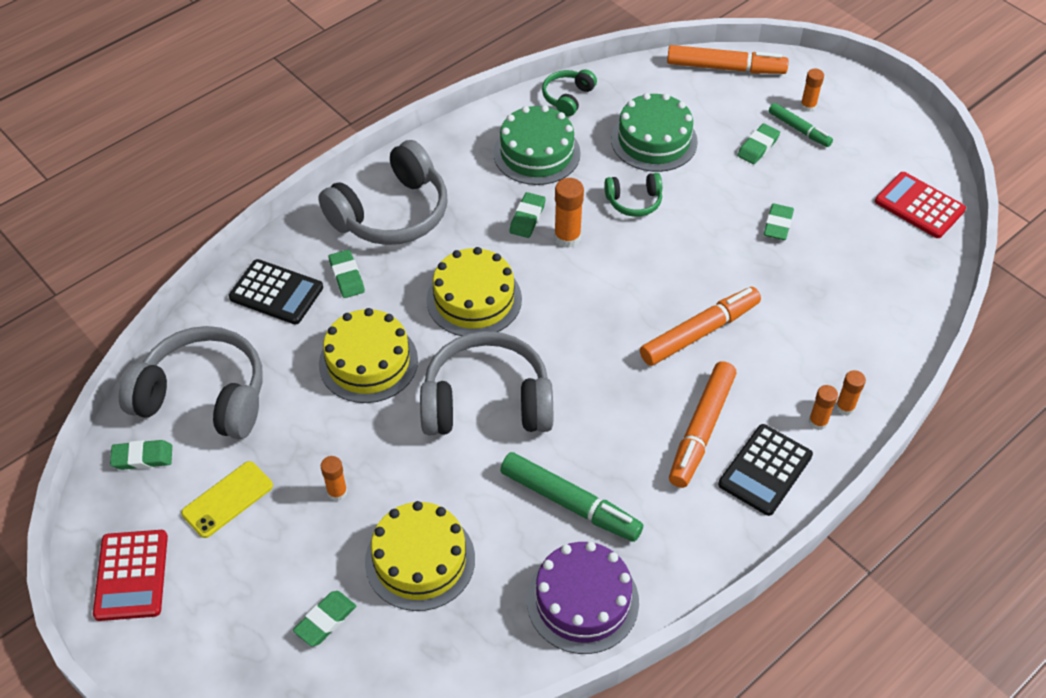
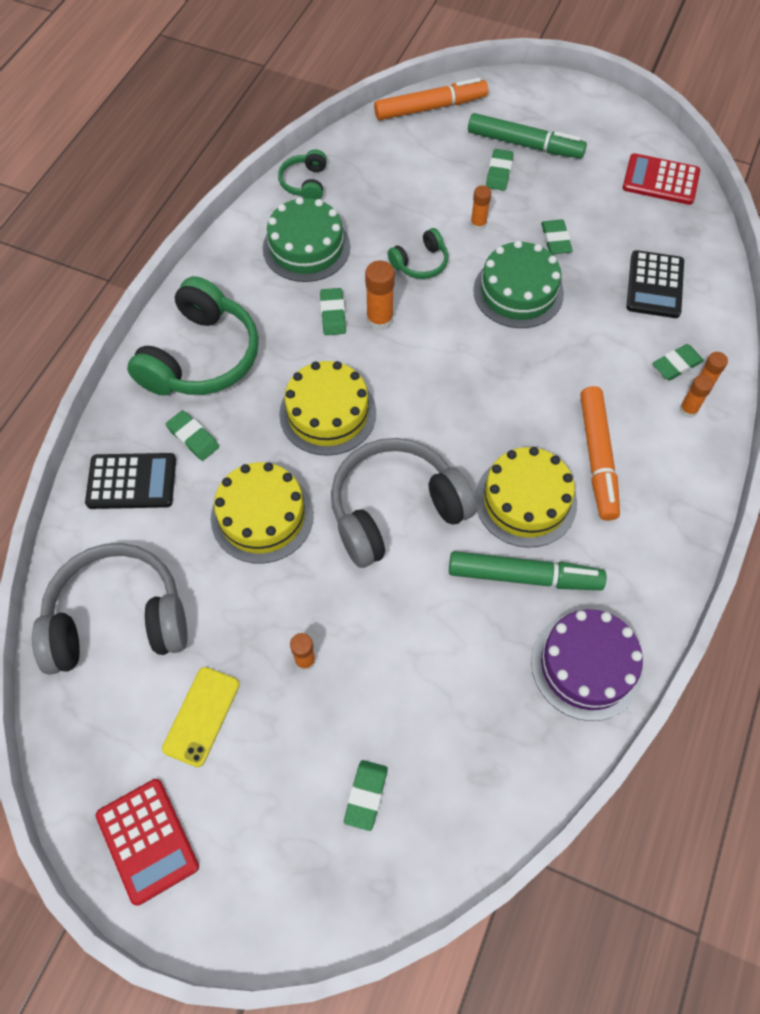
camera: 25 degrees left, 10 degrees up
green eraser [110,440,172,470] -> green eraser moved to [653,344,704,380]
grey headphones [318,140,447,245] -> green headphones [127,276,259,396]
yellow cake [365,501,475,611] -> yellow cake moved to [475,447,577,548]
green cake [611,93,698,172] -> green cake moved to [473,240,564,328]
orange marker [640,287,761,366] -> none
black calculator [718,424,813,516] -> black calculator moved to [626,250,684,318]
green marker [769,103,833,147] -> green marker [468,113,587,159], size x1.69
orange glue stick [800,69,824,112] -> orange glue stick moved to [470,185,491,231]

